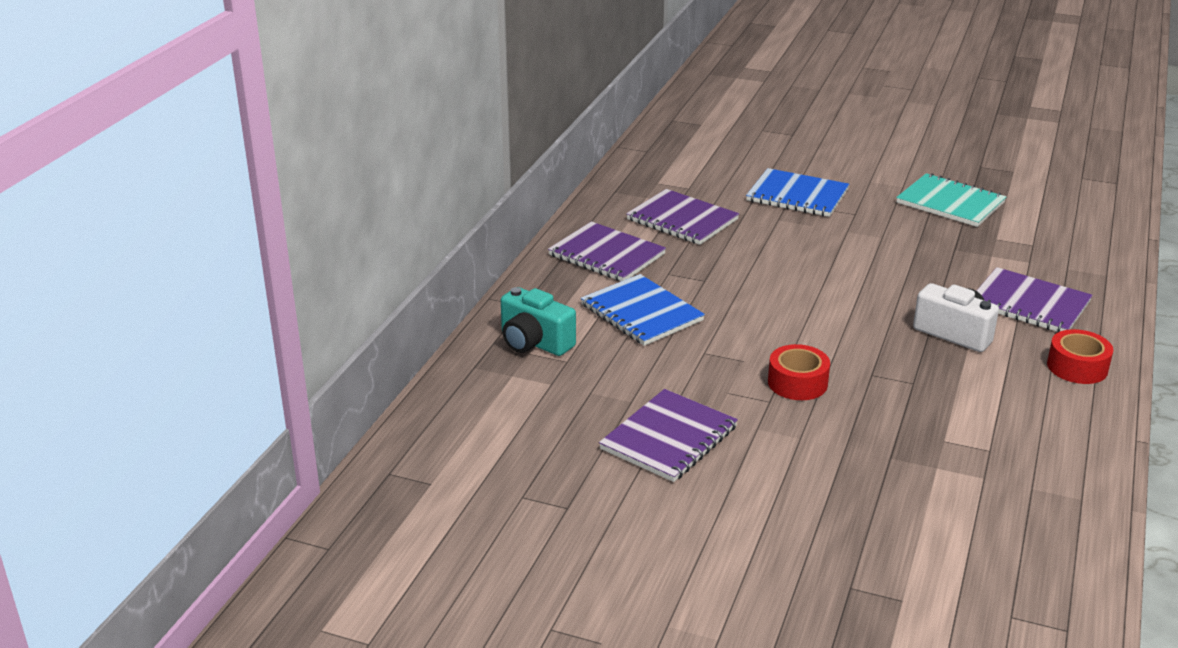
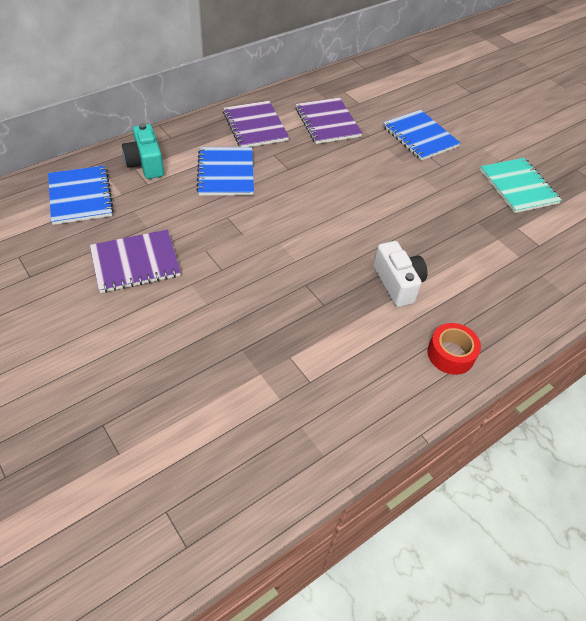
camera: 30 degrees right, 20 degrees up
red tape [768,344,830,400] -> none
purple notebook [977,267,1093,332] -> none
none -> blue notebook [48,166,114,225]

